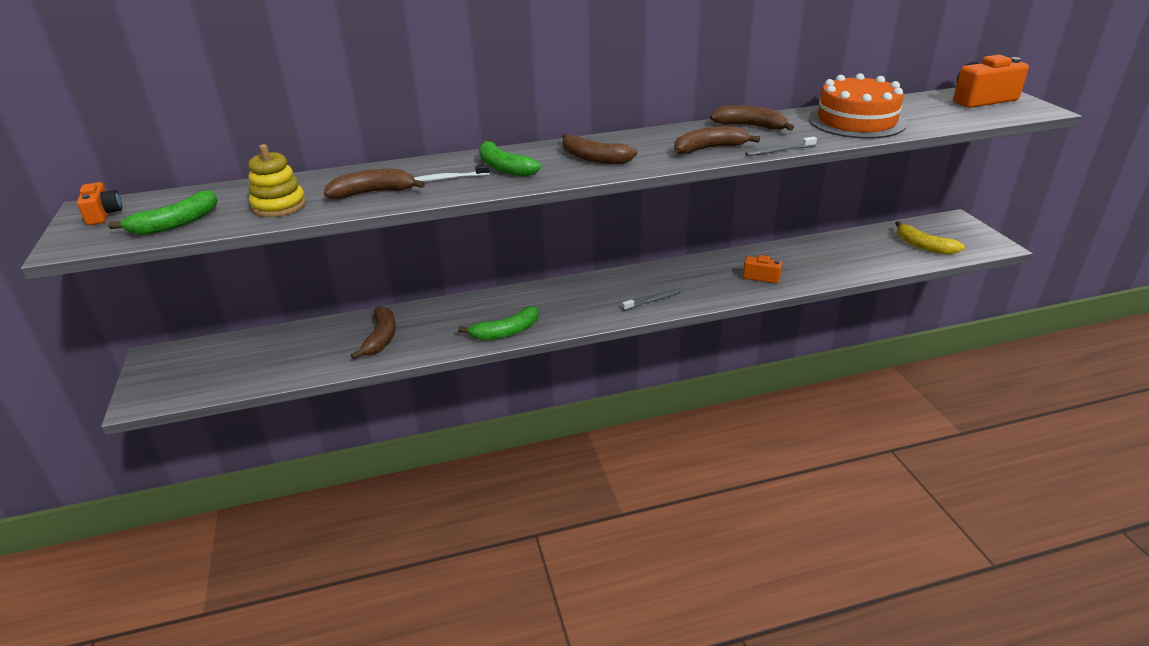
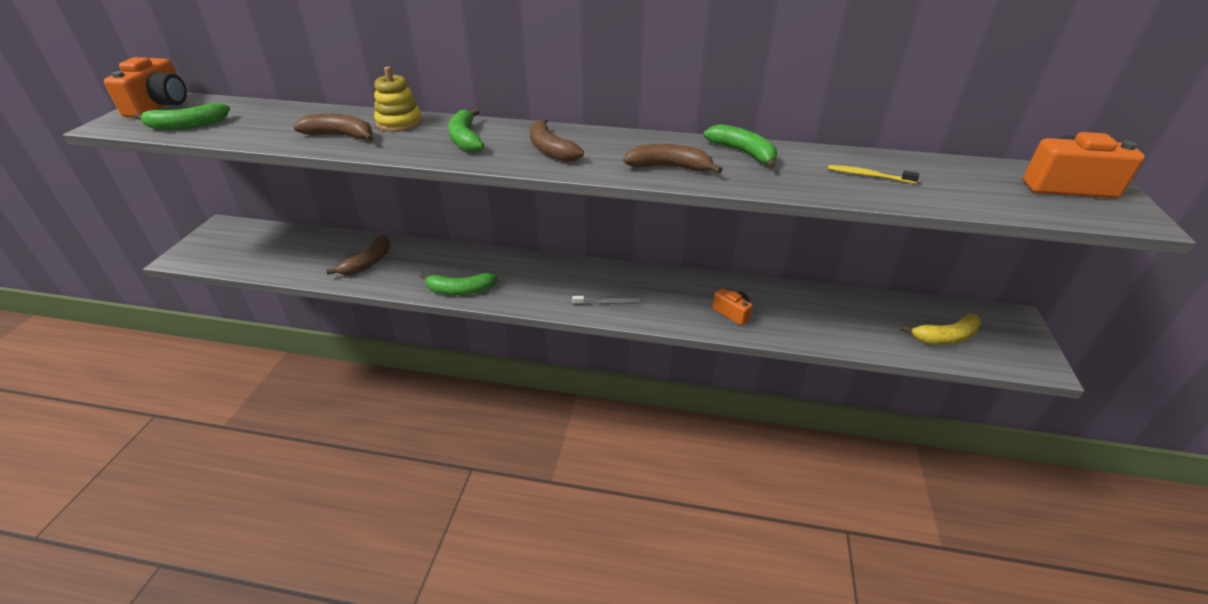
camera: 25 degrees right, 5 degrees up
orange camera [77,182,122,225] -> orange camera [104,57,187,118], size x1.75
yellow stacking toy [248,144,306,217] -> yellow stacking toy moved to [374,67,422,132]
white toothbrush [414,165,490,182] -> none
brown banana [710,105,794,131] -> green banana [703,124,777,169]
grey toothbrush [745,137,817,156] -> none
orange cake [809,73,907,139] -> yellow toothbrush [828,165,919,184]
yellow banana [895,221,965,255] -> yellow banana turned 90 degrees counterclockwise [901,313,981,344]

